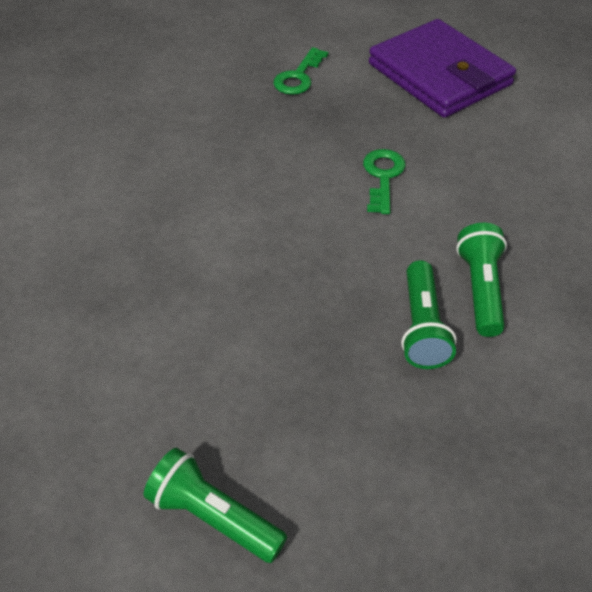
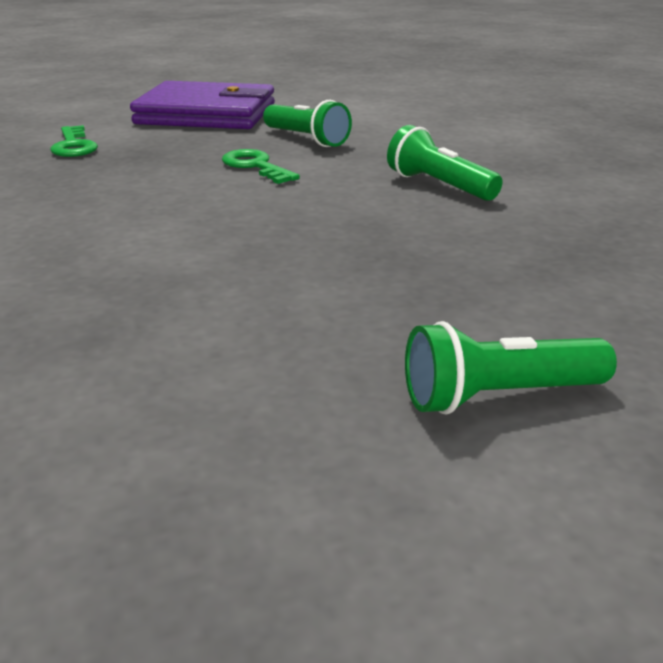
camera: 45 degrees left, 20 degrees down
green flashlight [401,260,457,369] -> green flashlight moved to [263,100,352,147]

